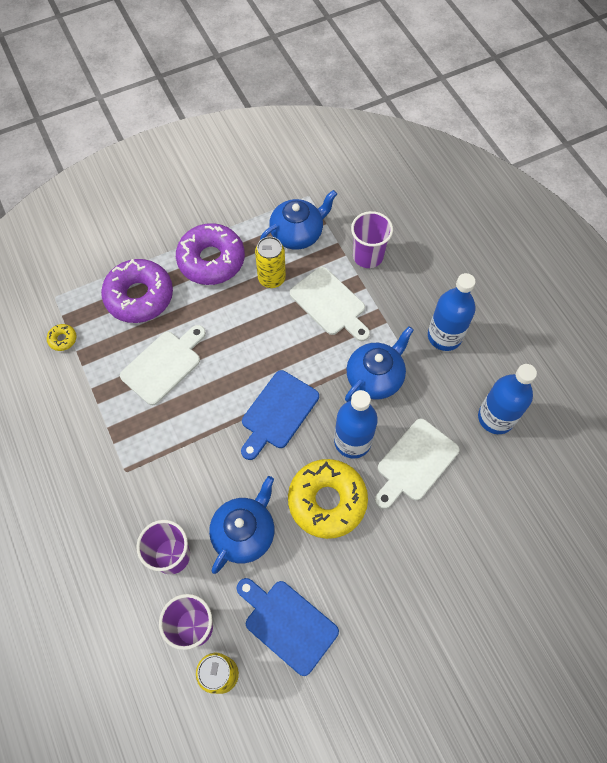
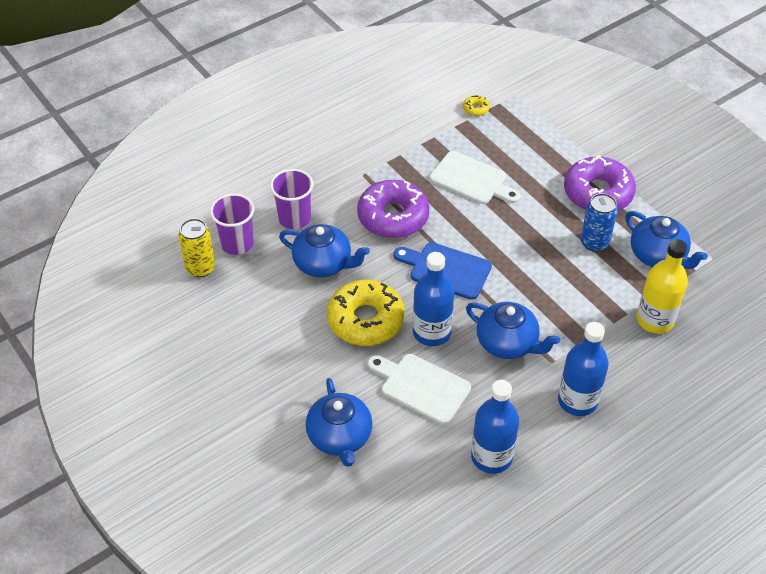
camera: 80 degrees right, 15 degrees down
purple donut [101,259,173,323] -> purple donut moved to [357,180,429,238]
blue cutting board [237,578,339,676] -> none
yellow can [255,237,286,288] -> blue can [581,193,618,252]
white cutting board [290,267,370,341] -> none
purple cup [351,211,393,268] -> yellow bottle [637,239,688,334]
none -> blue teapot [306,378,372,467]

